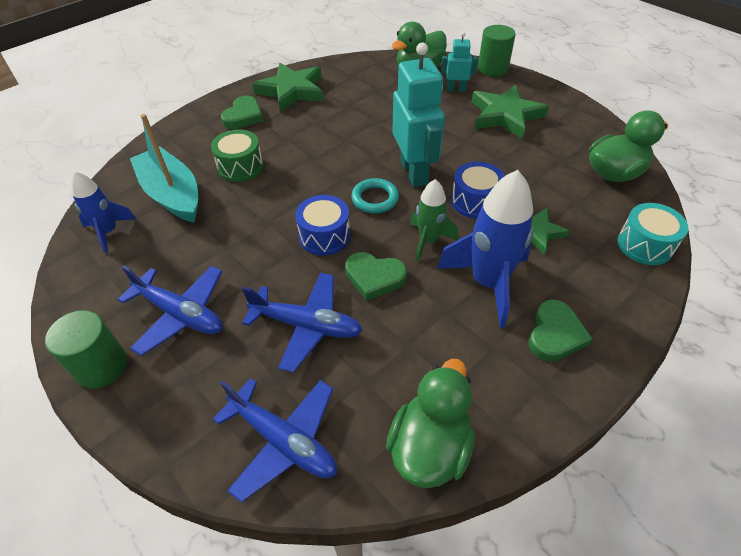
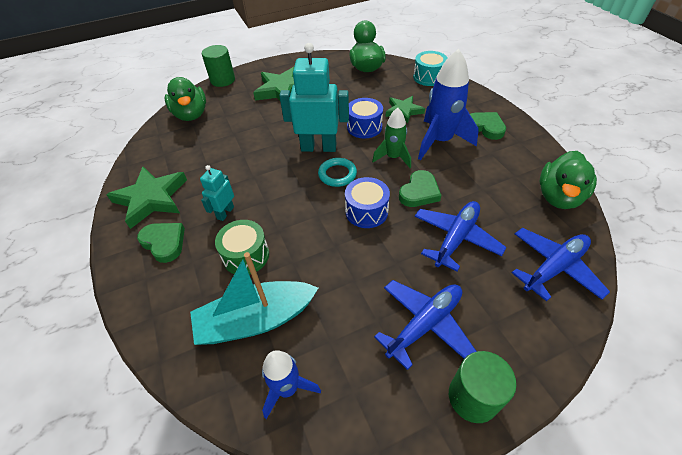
camera: 70 degrees left, 0 degrees up
green duck [386,359,475,488] -> green duck turned 105 degrees counterclockwise [540,151,597,209]
turquoise robot [441,32,478,92] -> turquoise robot moved to [200,165,234,221]

